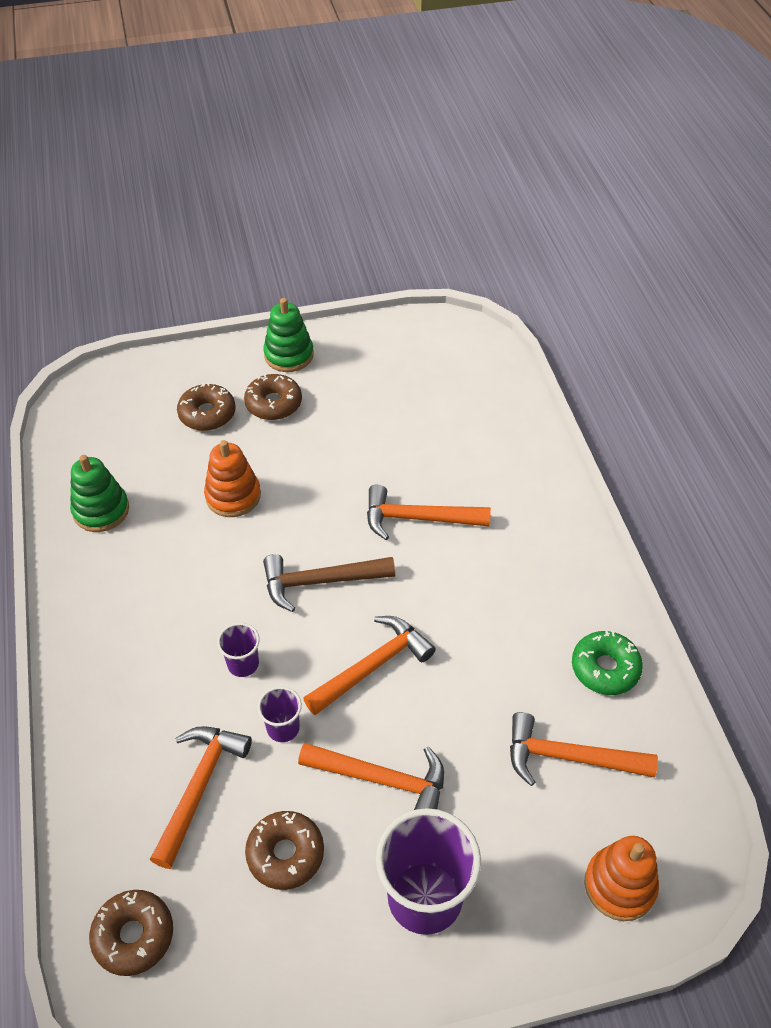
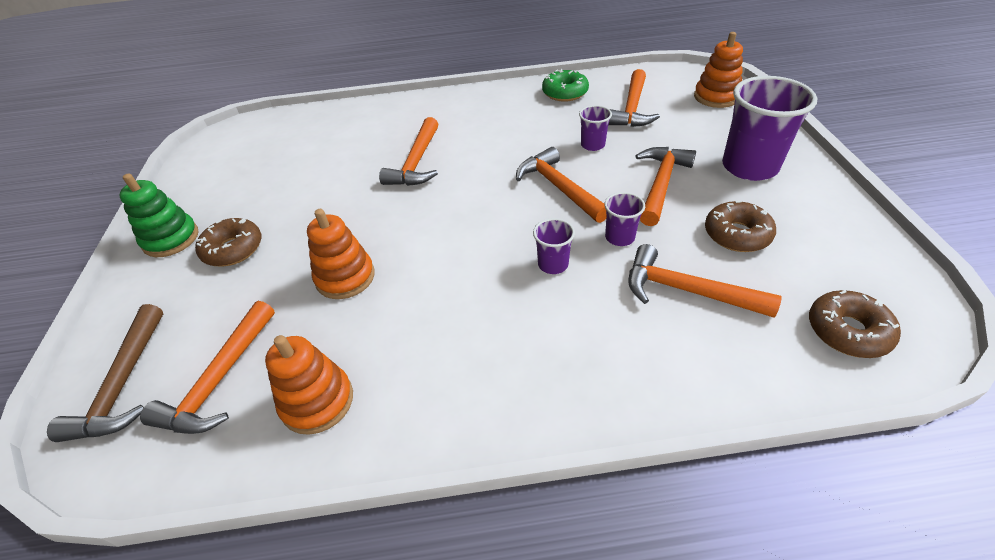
camera: 80 degrees left, 5 degrees down
green stacking toy [70,455,129,532] -> orange stacking toy [265,335,353,435]
brown donut [177,382,236,431] -> none
brown hammer [263,554,395,612] -> brown hammer moved to [47,304,163,442]
none -> orange hammer [140,301,275,434]
none -> purple cup [579,105,612,151]

